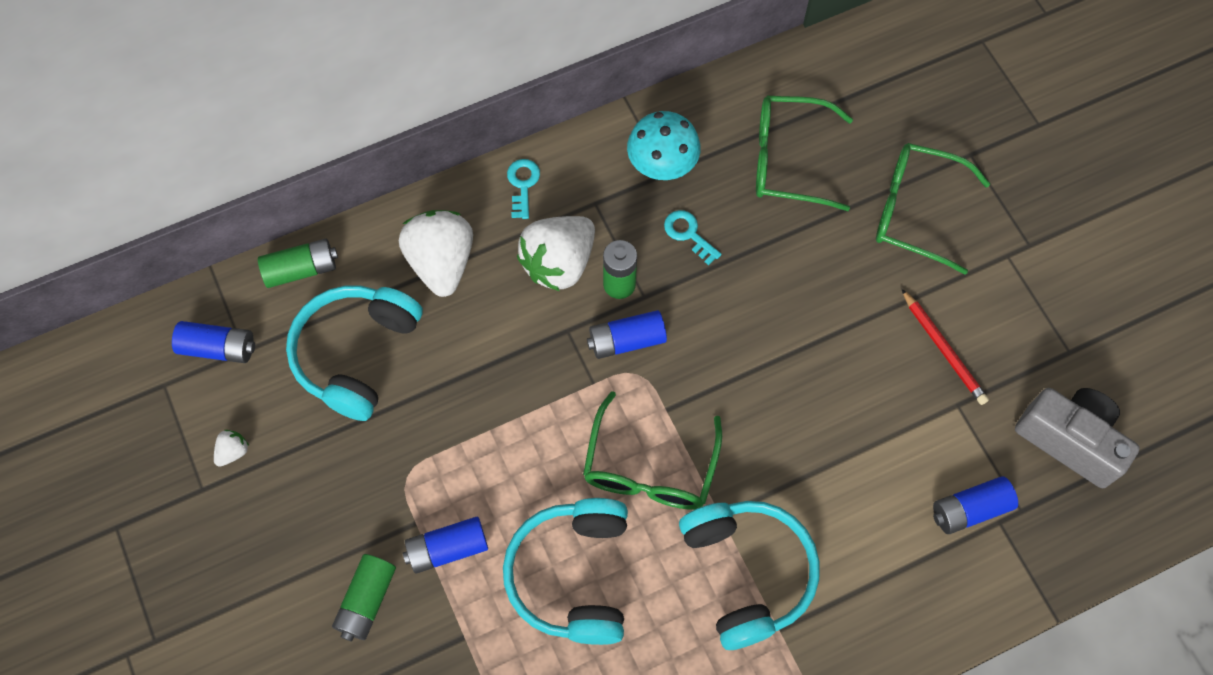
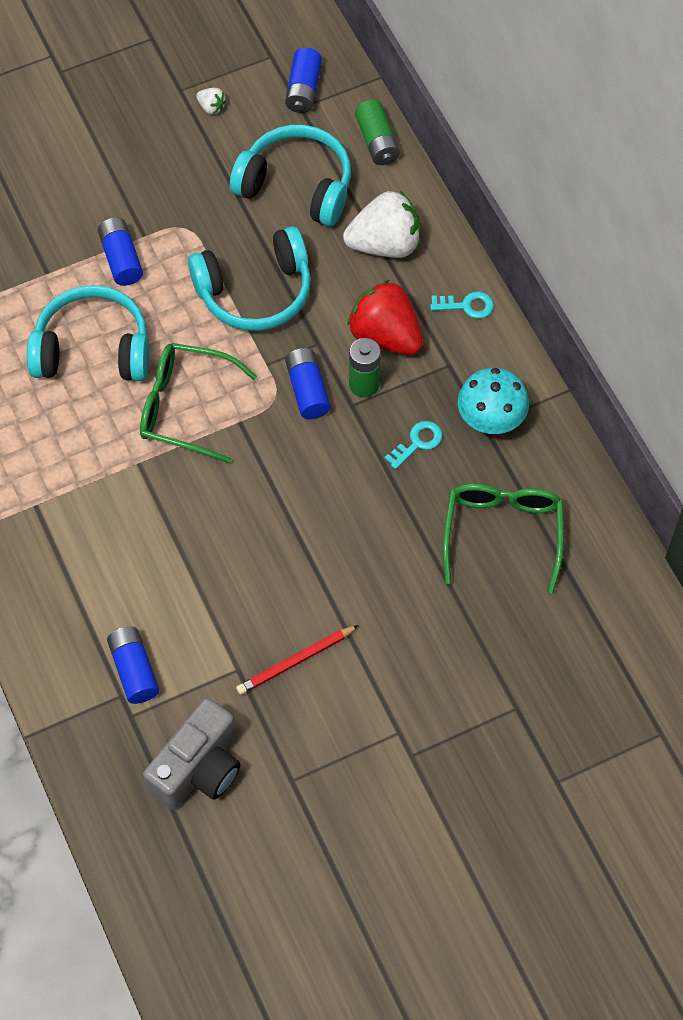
camera: 90 degrees right, 5 degrees down
green battery [332,554,396,642] -> none
white strawberry [517,216,595,292] -> red strawberry [347,280,423,355]
turquoise headphones [679,501,820,650] -> turquoise headphones moved to [188,226,311,331]
green glasses [876,143,990,275] -> none

